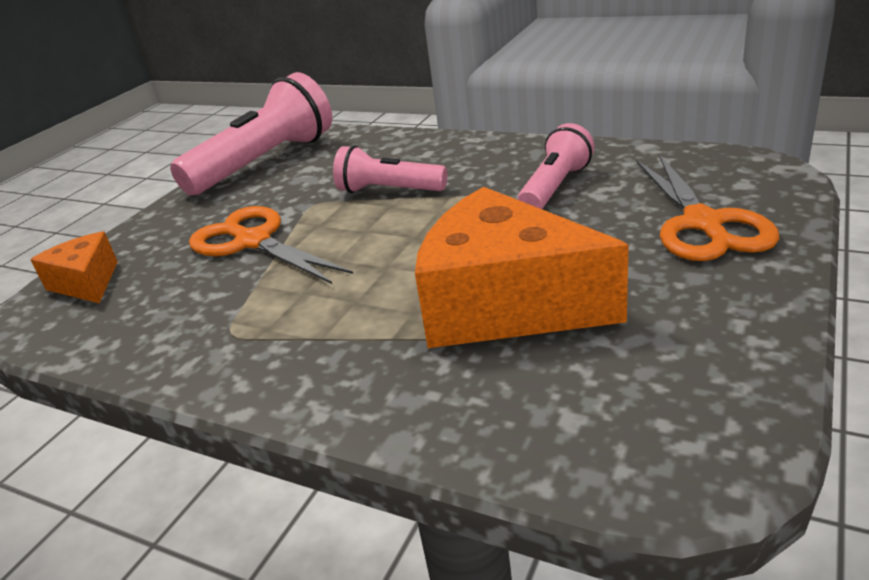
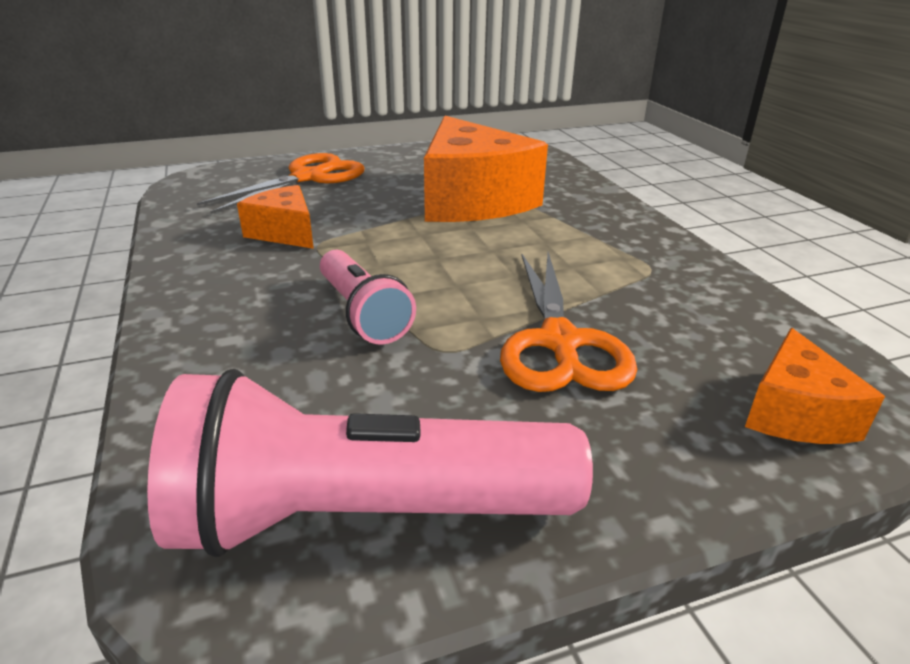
camera: 140 degrees left, 0 degrees up
pink flashlight [518,123,594,209] -> orange cheese [237,185,314,249]

